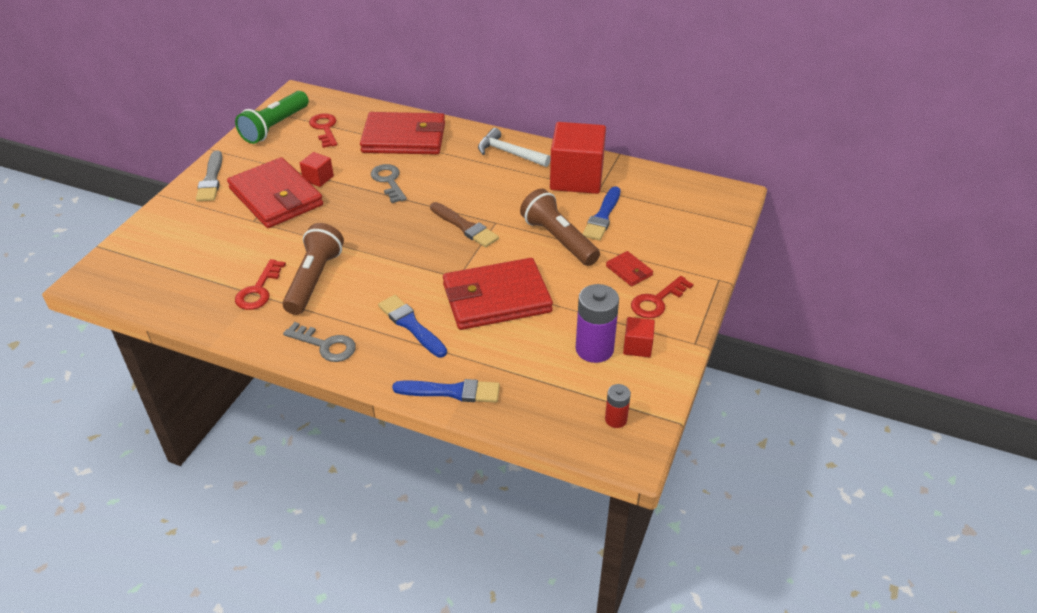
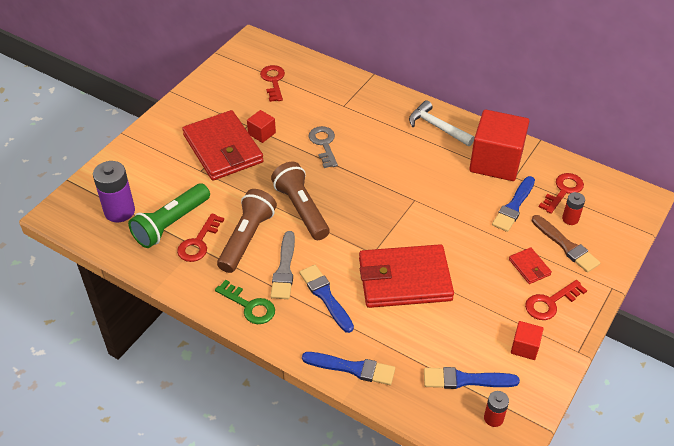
camera: 10 degrees right, 5 degrees up
grey brush [196,150,223,201] -> grey brush moved to [270,231,295,299]
green flashlight [235,91,309,144] -> green flashlight moved to [128,183,210,248]
grey key [283,322,356,362] -> green key [215,280,275,324]
red wallet [360,112,445,154] -> none
brown brush [430,202,499,247] -> brown brush moved to [532,215,600,273]
brown flashlight [520,189,600,266] -> brown flashlight moved to [271,162,330,240]
purple battery [576,284,619,363] -> purple battery moved to [93,161,135,222]
none -> blue brush [424,367,520,389]
none -> red key [539,173,584,214]
none -> red battery [562,192,585,225]

